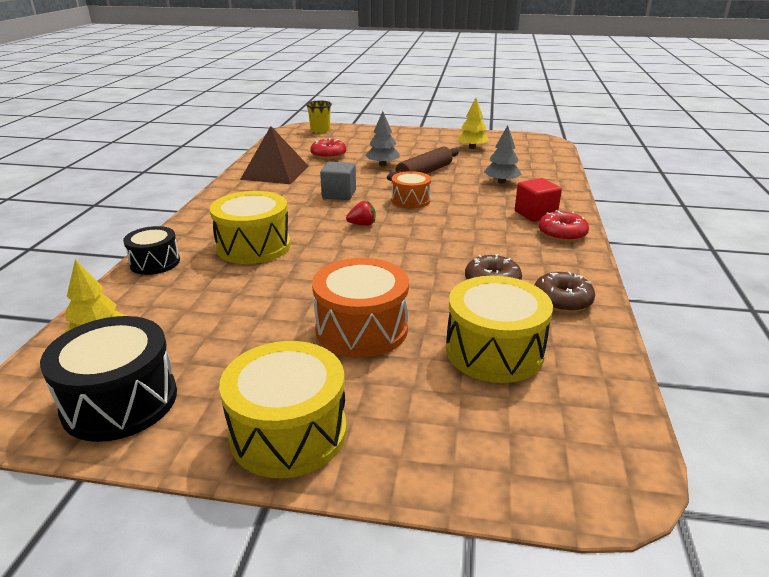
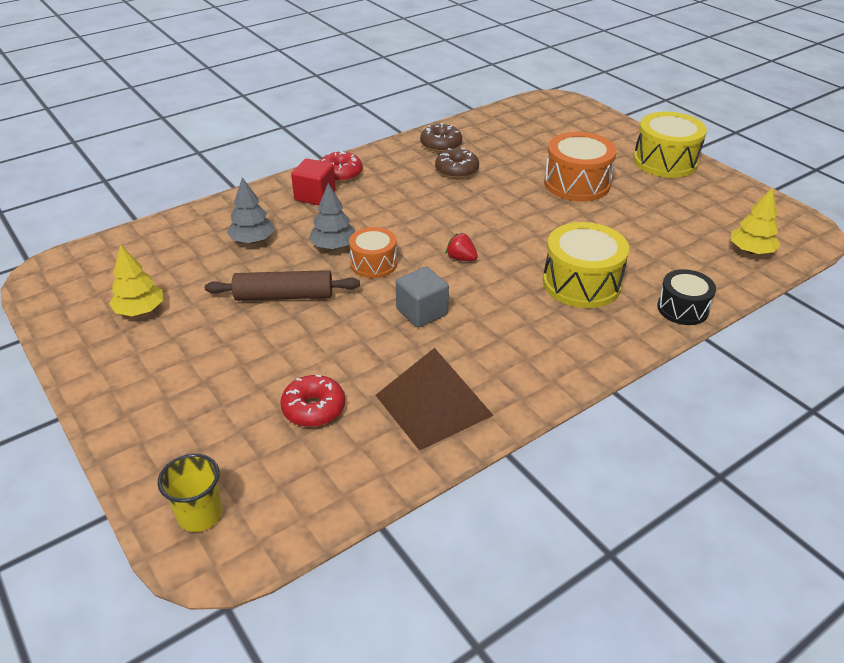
camera: 135 degrees left, 10 degrees up
black drum [40,316,177,442] -> none
grey tree [365,111,400,166] -> grey tree moved to [309,183,355,249]
yellow drum [446,276,553,383] -> none

